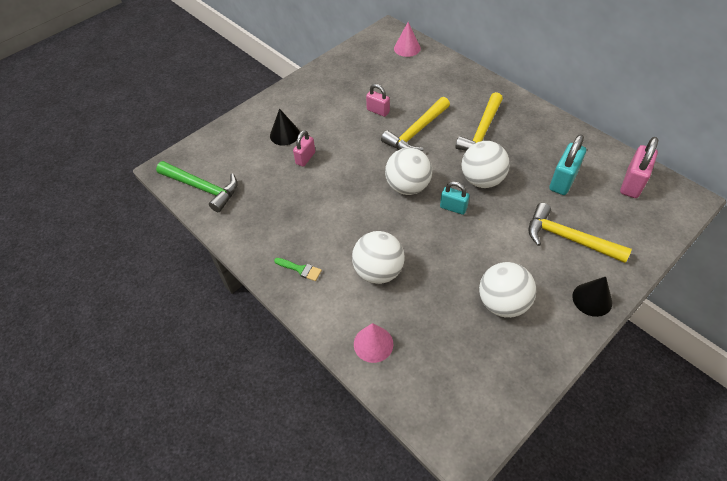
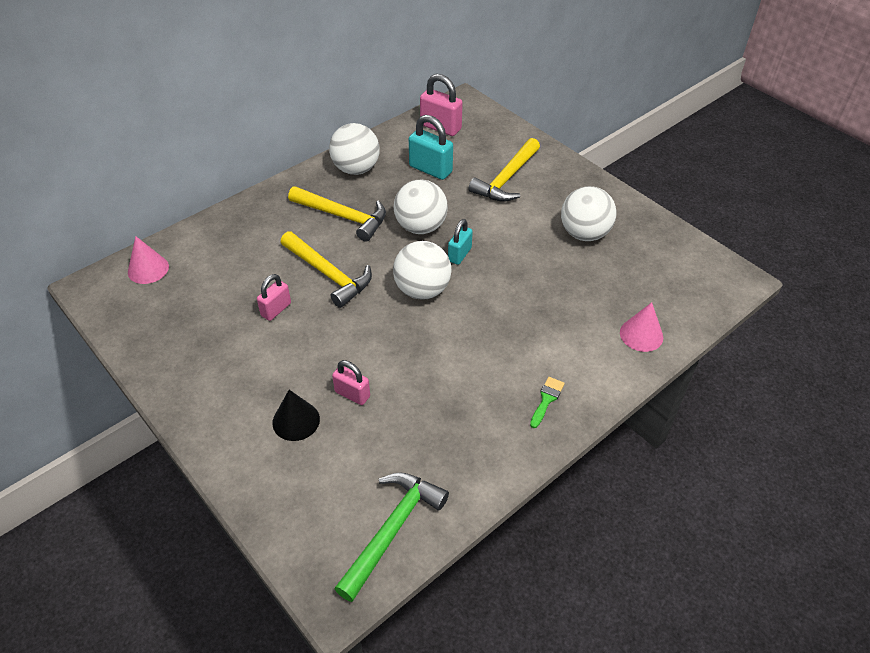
camera: 90 degrees left, 5 degrees down
white ball [352,231,405,284] -> white ball moved to [329,123,380,175]
black cone [572,277,612,317] -> none

